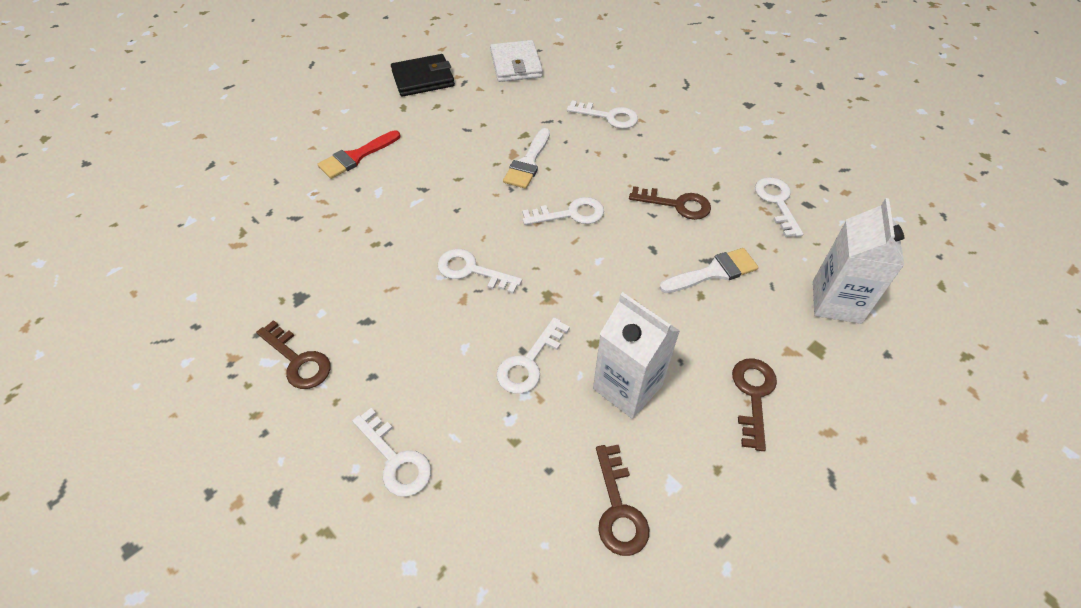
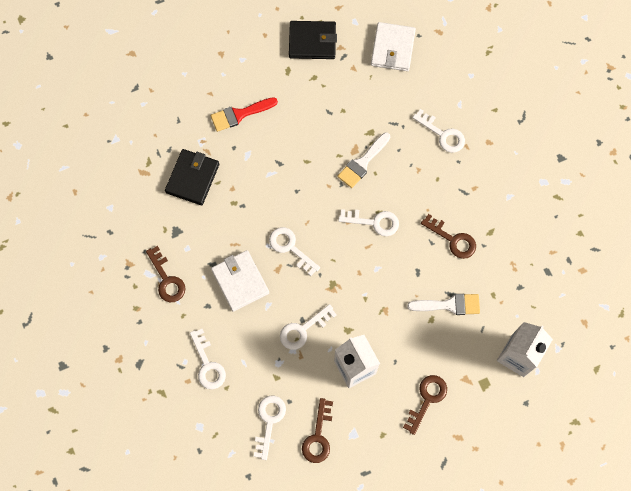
camera: 20 degrees right, 20 degrees up
white key [755,177,803,237] -> white key moved to [254,396,286,460]
none -> black wallet [165,149,220,205]
none -> white wallet [211,250,269,312]

